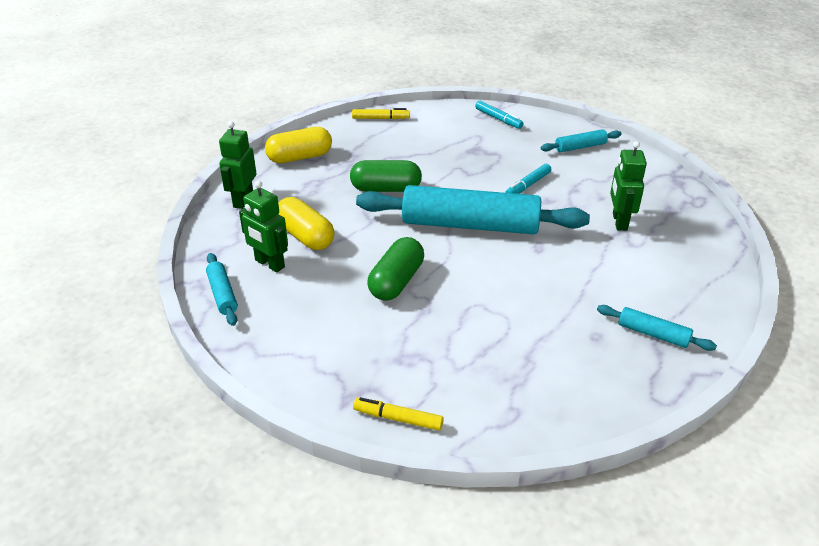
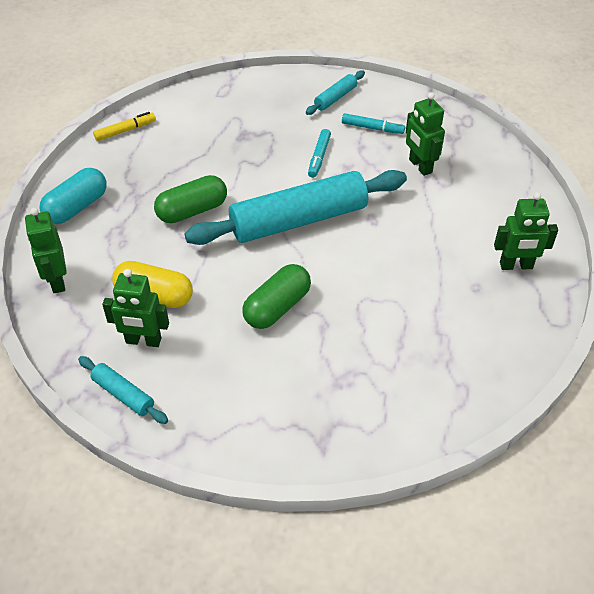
camera: 30 degrees left, 10 degrees up
yellow capsule [265,127,332,163] -> turquoise capsule [39,168,107,224]
yellow marker [353,397,444,431] -> none
green capsule [367,237,424,301] -> green capsule turned 45 degrees clockwise [242,264,311,329]
turquoise marker [475,101,524,129] -> turquoise marker moved to [342,113,405,134]
turquoise rolling pin [597,305,717,351] -> green robot [494,192,558,270]

